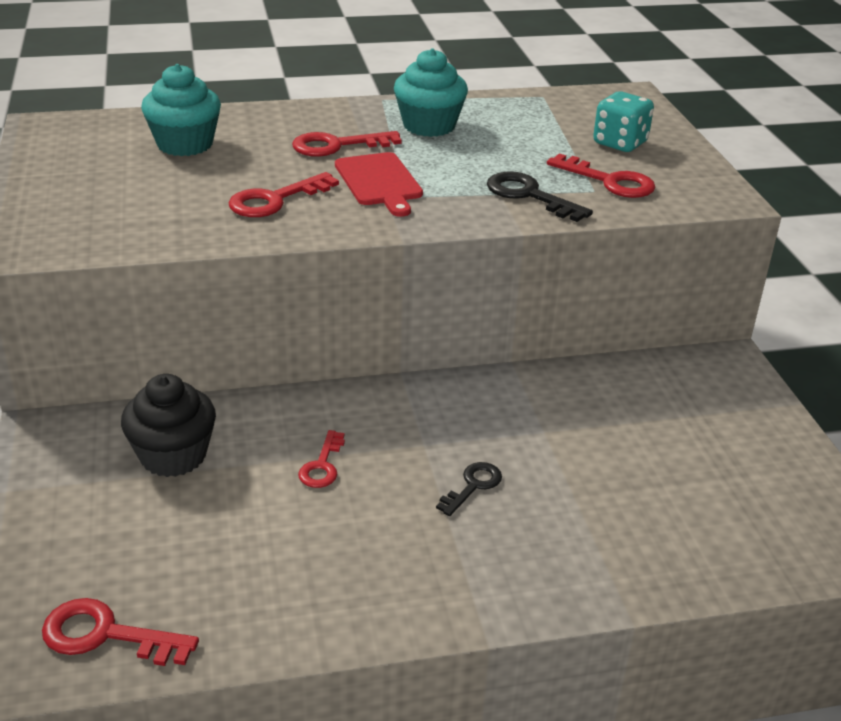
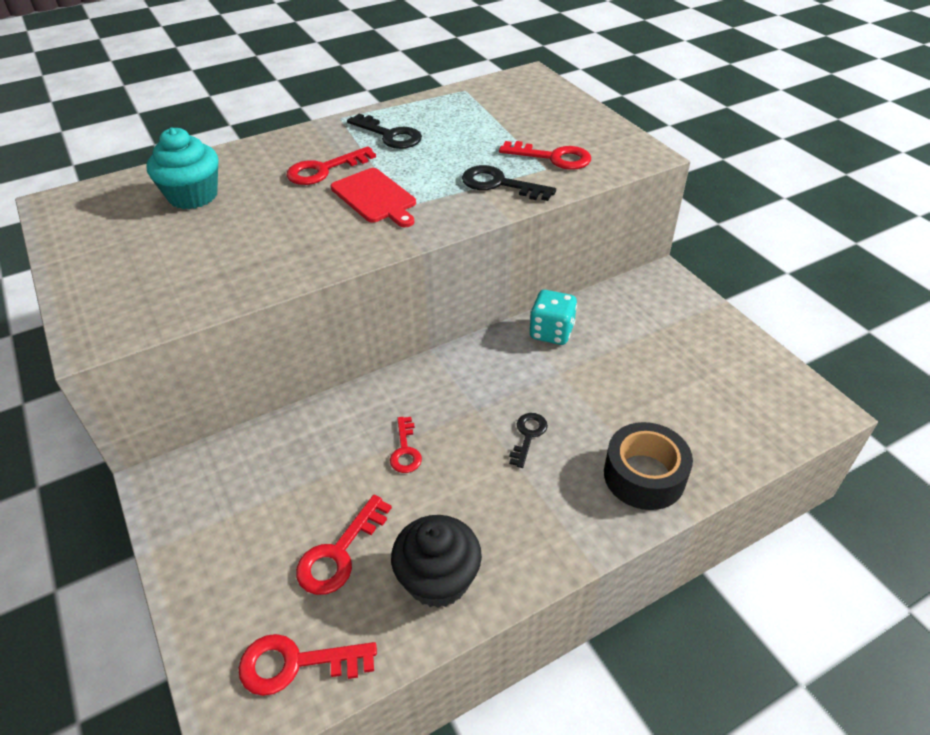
camera: 15 degrees left, 10 degrees up
black cupcake [121,374,216,477] -> black cupcake moved to [391,515,482,608]
red key [229,172,339,217] -> red key moved to [296,495,392,595]
turquoise cupcake [394,48,468,137] -> black key [347,114,422,149]
turquoise dice [593,92,654,152] -> turquoise dice moved to [530,290,577,345]
none -> black tape [604,422,693,510]

